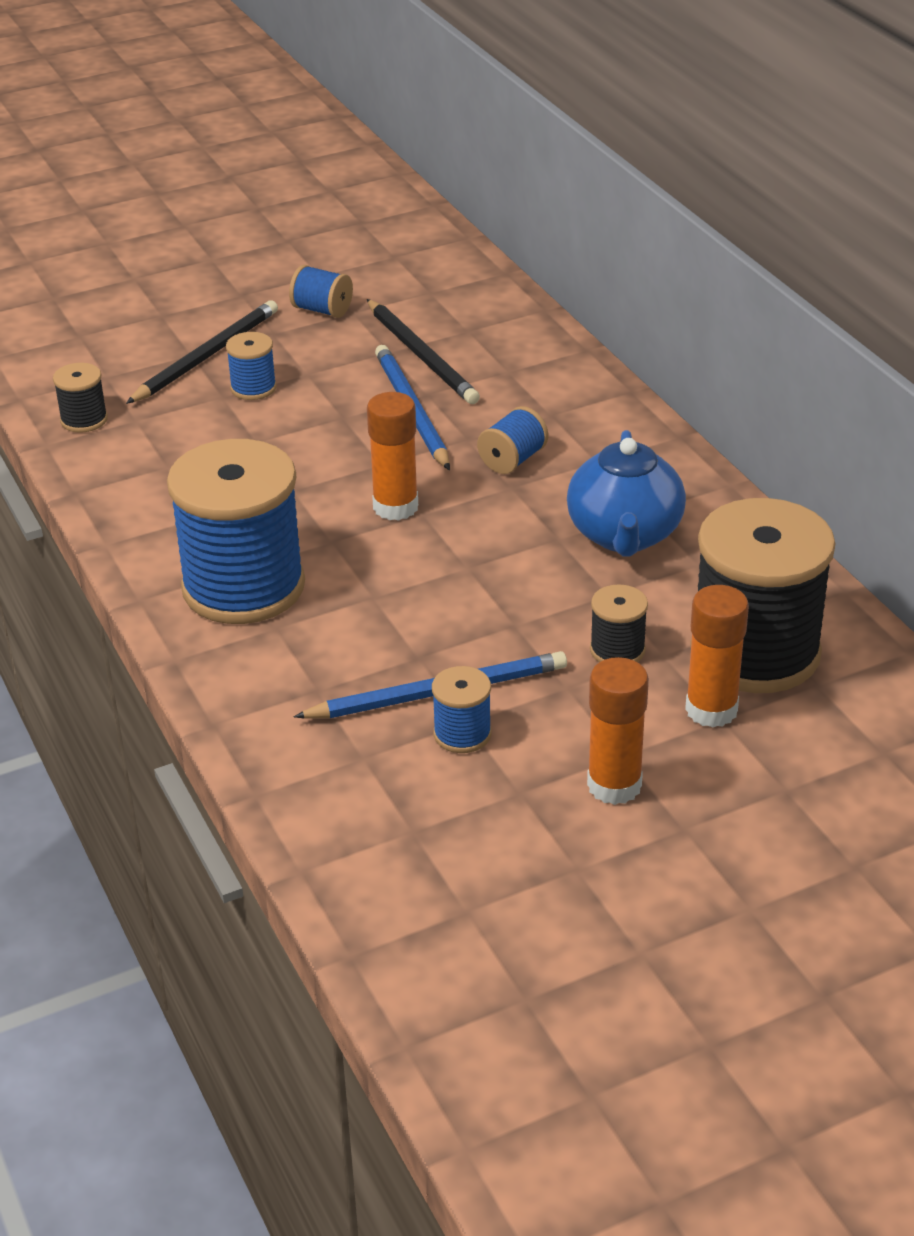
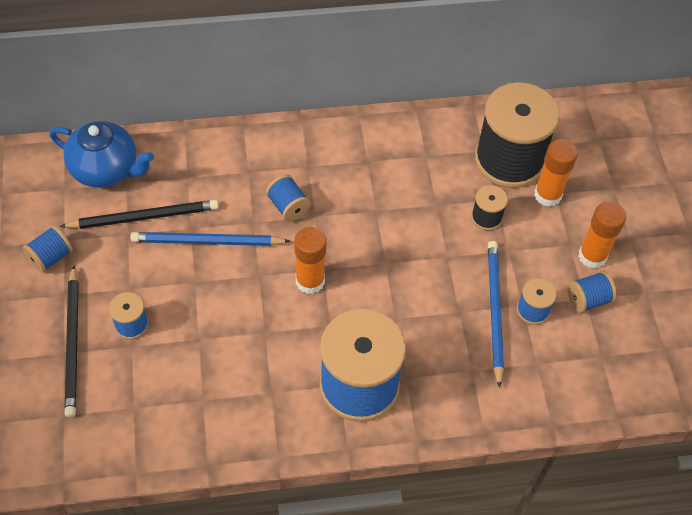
camera: 75 degrees left, 20 degrees up
black spool [53,363,108,433] -> none
black pencil [126,300,278,404] -> black pencil turned 150 degrees counterclockwise [64,265,79,417]
blue teapot [567,430,686,557] -> blue teapot moved to [50,121,154,188]
none -> blue spool [567,271,617,313]

